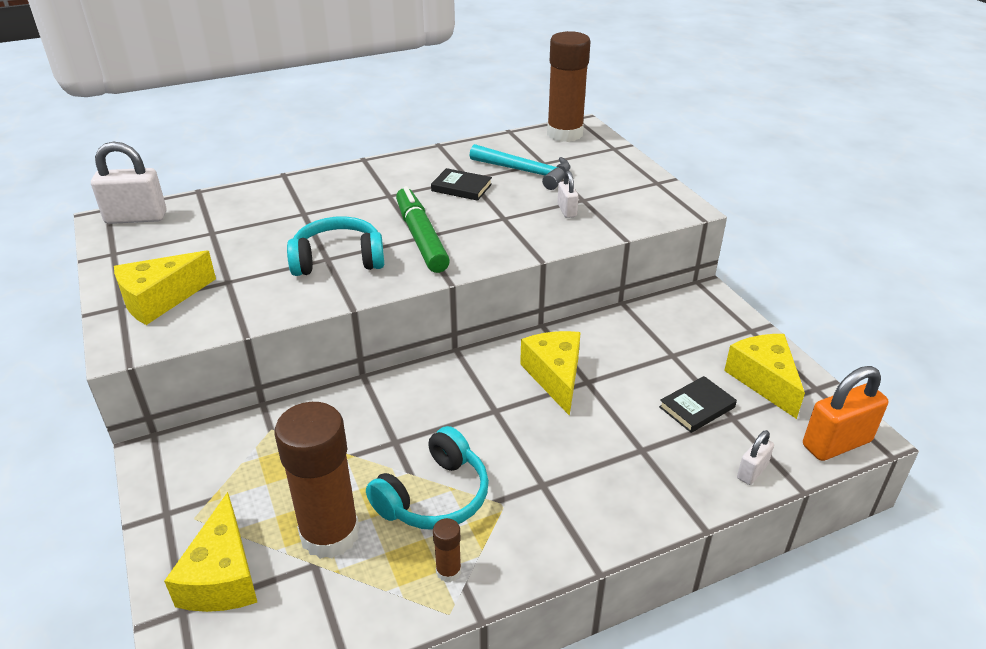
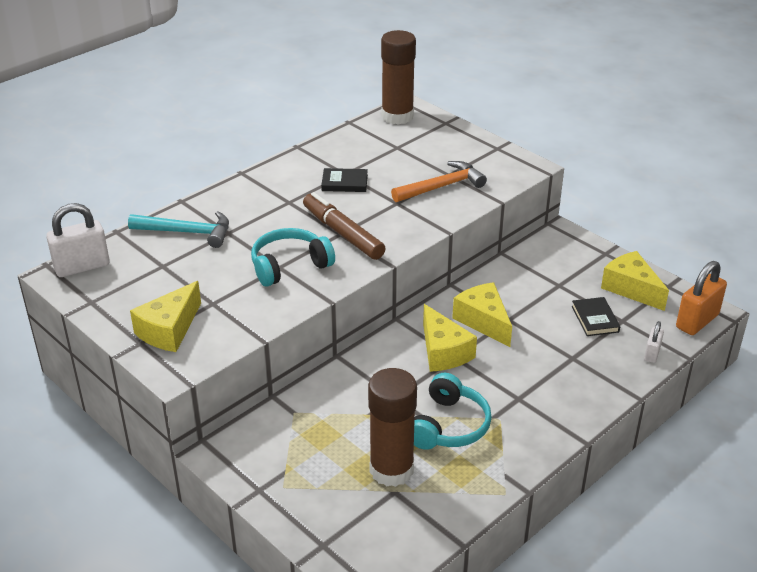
camera: 20 degrees left, 0 degrees up
yellow cheese [164,492,257,612] -> yellow cheese moved to [423,304,477,372]
green marker [396,186,450,273] -> brown marker [303,192,386,260]
brown glue stick [433,518,461,582] -> none
turquoise hammer [470,144,570,190] -> turquoise hammer moved to [128,211,229,248]
white padlock [558,171,578,218] -> orange hammer [391,161,487,202]
black book [659,376,737,433] -> black book turned 45 degrees counterclockwise [572,297,620,336]

